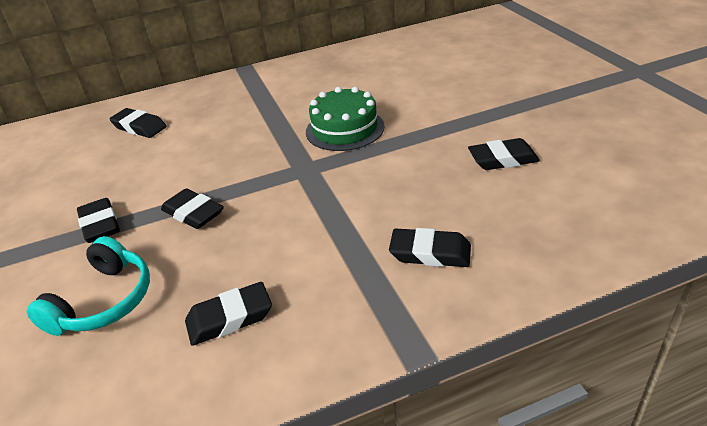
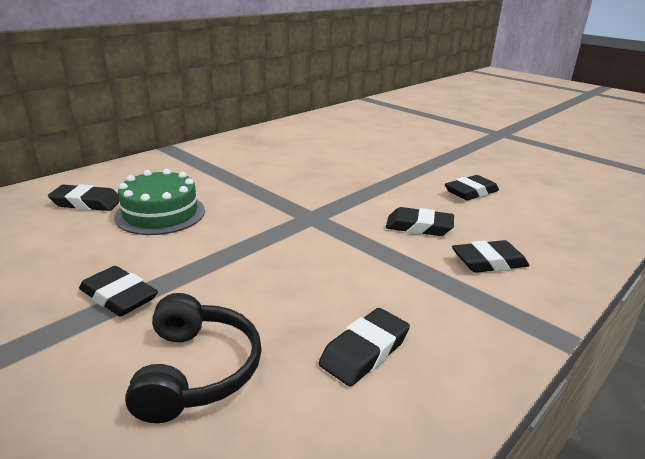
camera: 30 degrees left, 10 degrees down
turquoise headphones [26,236,150,336] -> black headphones [125,293,262,423]
black eraser [161,188,224,229] -> black eraser moved to [386,207,454,236]
green cake [306,87,384,151] -> green cake moved to [114,169,205,235]

